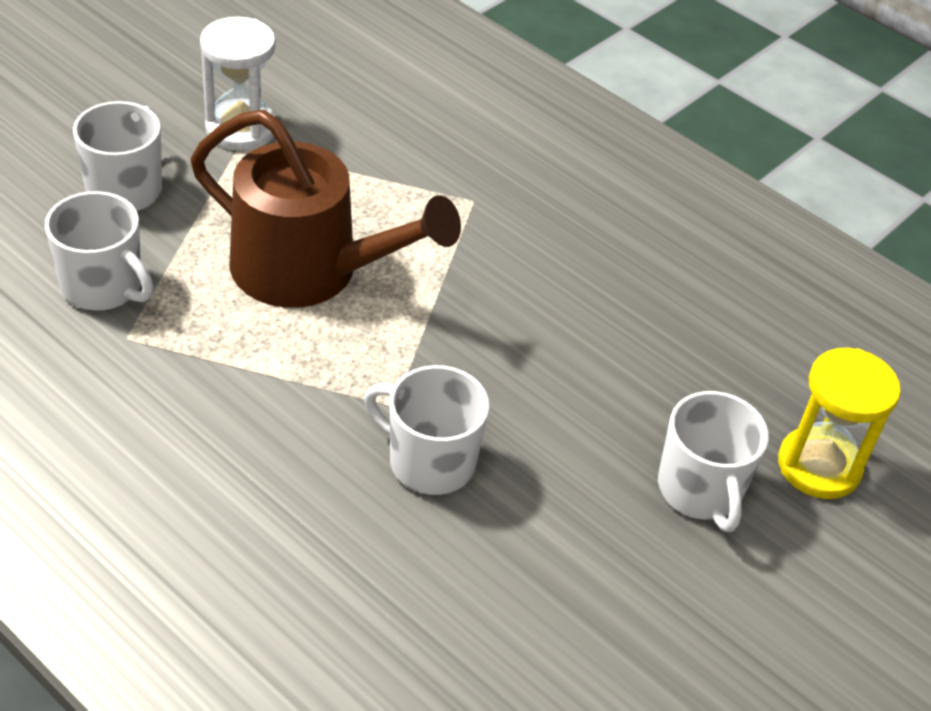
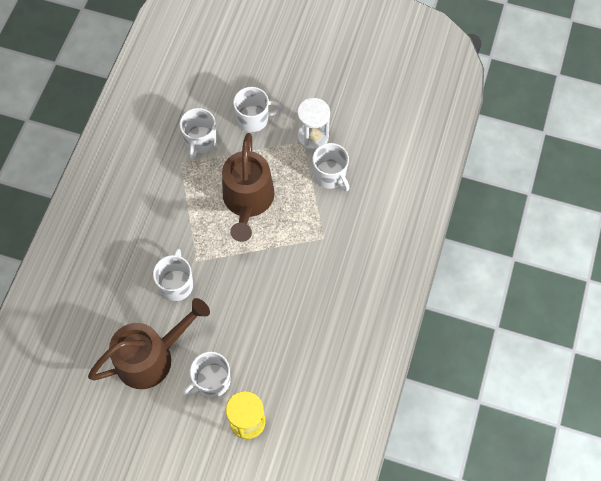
camera: 70 degrees right, 20 degrees up
none -> brown watering can [88,298,210,389]
none -> white mug [312,143,349,191]

